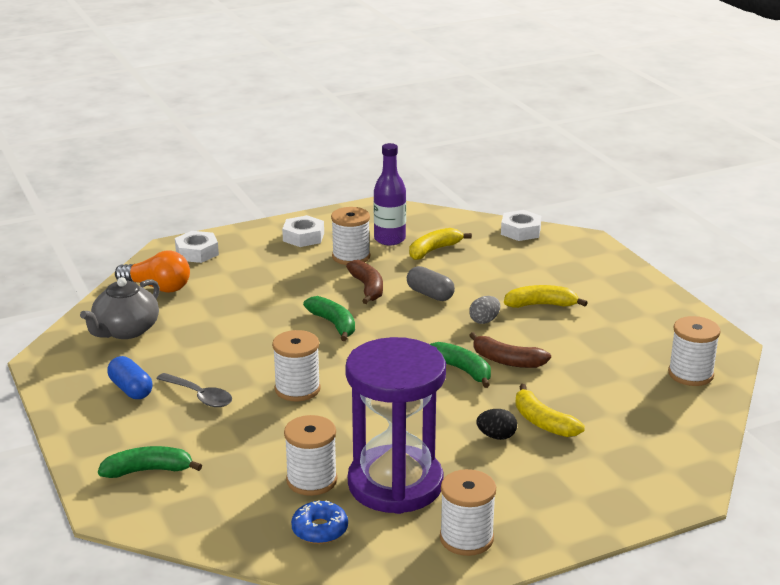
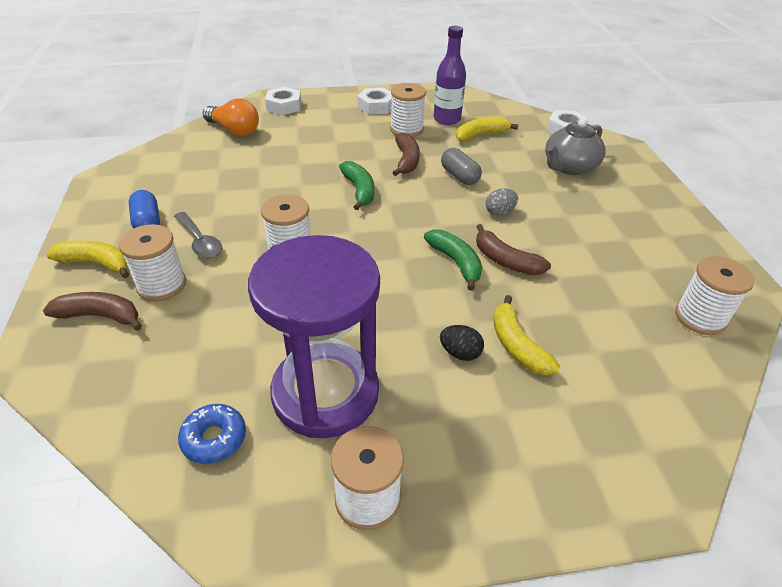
camera: 15 degrees right, 15 degrees up
grey teapot [80,277,160,339] -> grey teapot moved to [545,119,605,175]
green banana [98,446,202,478] -> brown banana [43,292,142,331]
white spool [284,415,337,496] -> white spool moved to [119,224,186,301]
yellow banana [504,285,588,308] -> yellow banana moved to [46,241,129,278]

